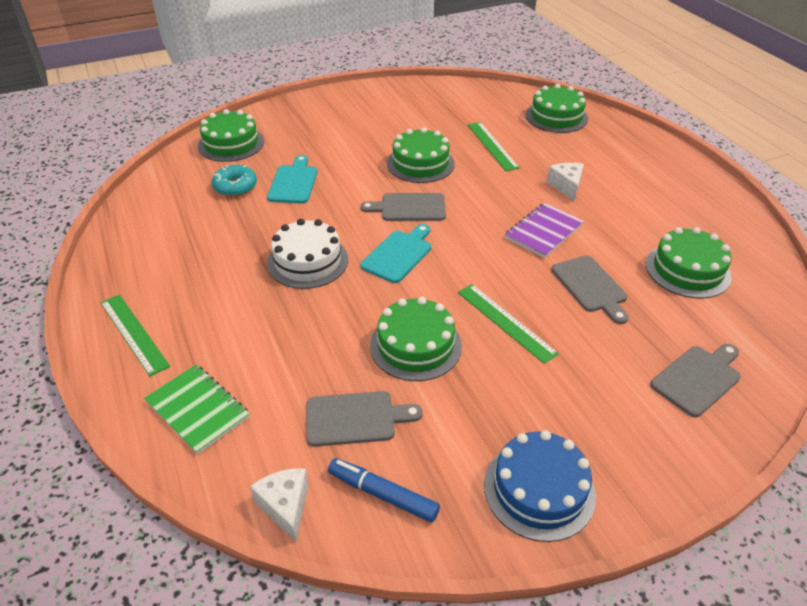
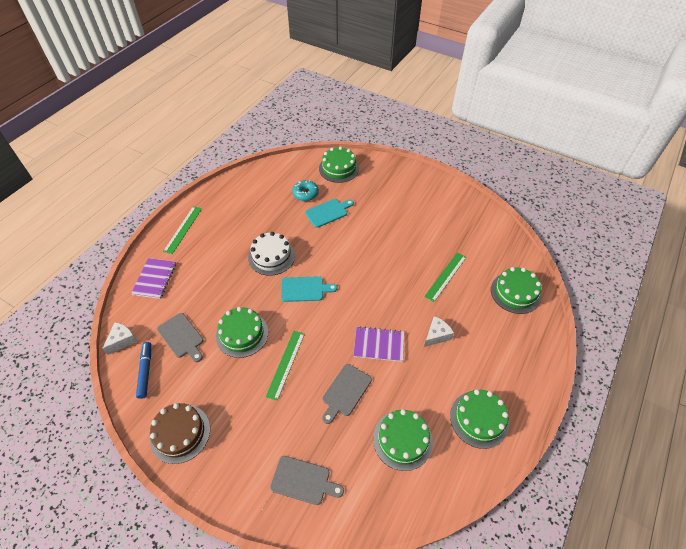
camera: 55 degrees right, 10 degrees up
green notebook [144,365,250,455] -> purple notebook [131,258,176,299]
grey cutting board [360,193,446,221] -> none
green cake [387,127,455,183] -> green cake moved to [450,389,509,449]
blue cake [484,430,596,542] -> brown cake [150,403,210,464]

